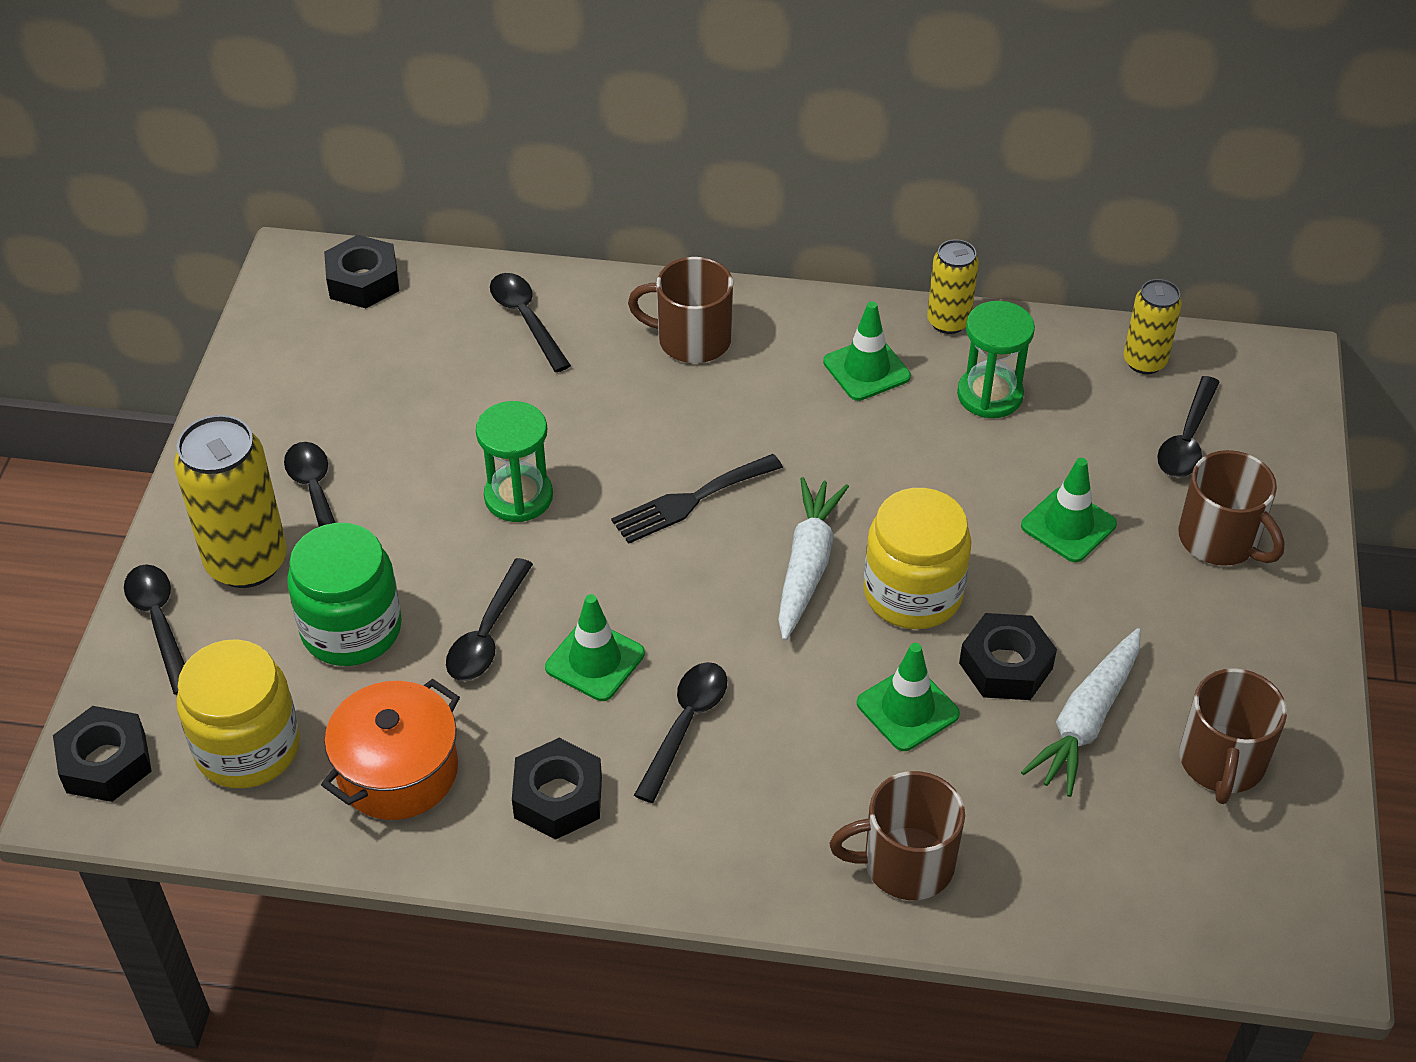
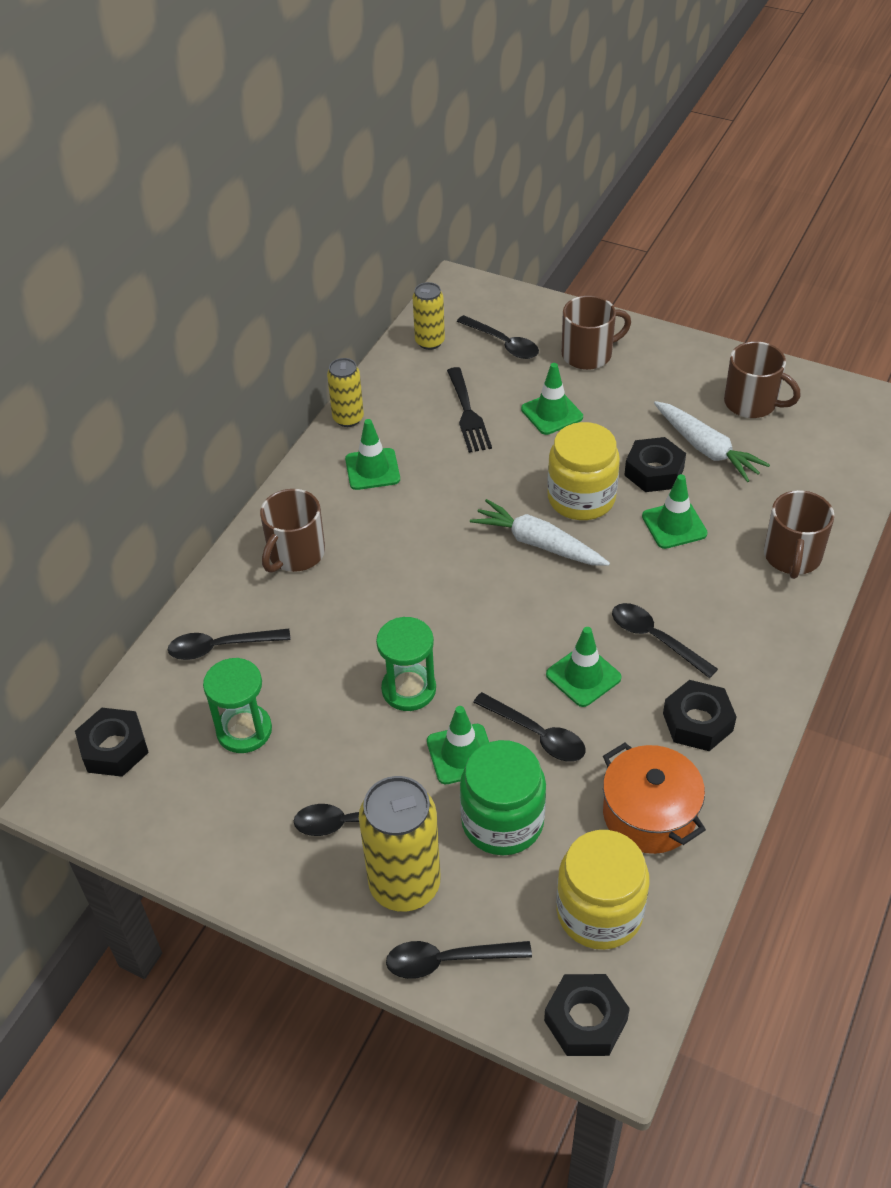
camera: 70 degrees left, 0 degrees up
black fork [611,454,783,544] -> black fork moved to [447,367,492,453]
green hourglass [957,301,1035,418] -> green hourglass moved to [203,658,272,753]
none -> green traffic cone [427,706,489,784]

